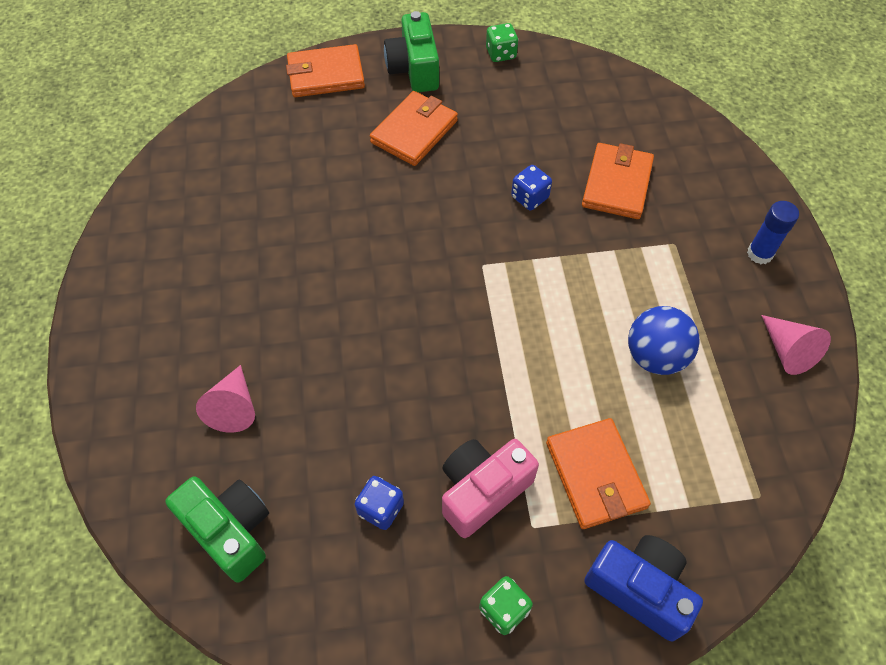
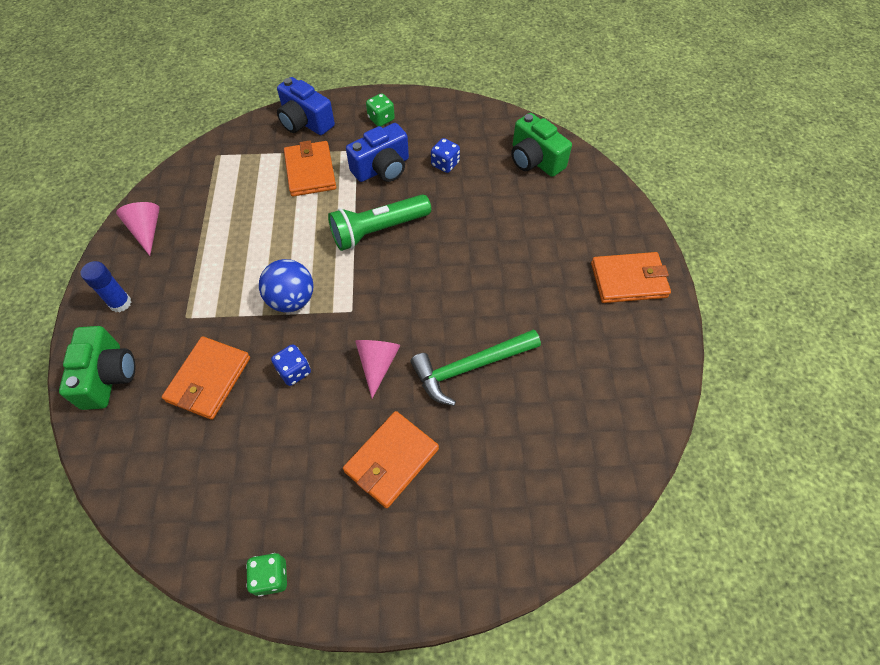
camera: 175 degrees left, 0 degrees up
pink cone [196,365,255,433] -> pink cone moved to [355,340,401,399]
orange wallet [286,44,365,97] -> orange wallet moved to [591,252,671,303]
green camera [384,11,439,92] -> green camera moved to [59,326,135,410]
pink camera [442,439,539,538] -> blue camera [346,123,409,182]
blue ball [628,306,700,375] -> blue ball moved to [259,259,313,313]
none -> green flashlight [328,194,431,251]
none -> green hammer [411,329,541,406]

